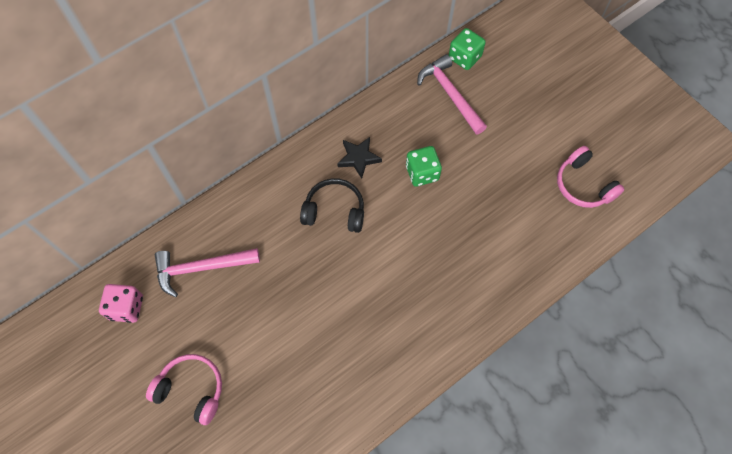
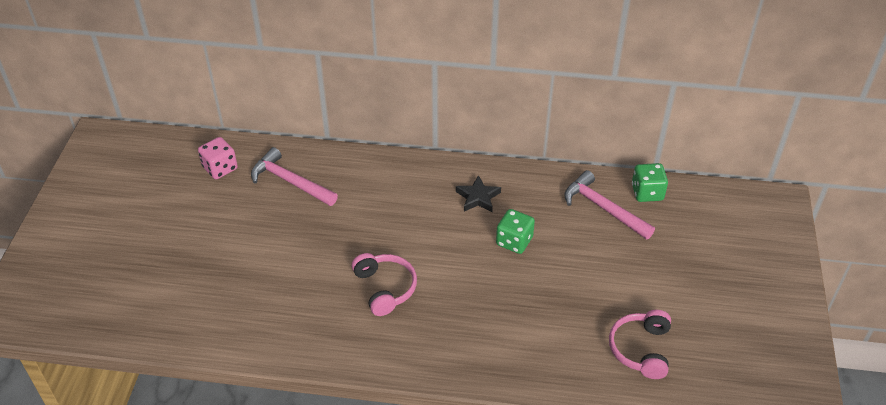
camera: 45 degrees right, 20 degrees down
pink headphones [146,354,222,425] -> pink headphones moved to [352,253,417,316]
black headphones [300,178,364,233] -> none
pink hammer [417,54,487,135] -> pink hammer turned 60 degrees counterclockwise [564,170,655,240]

